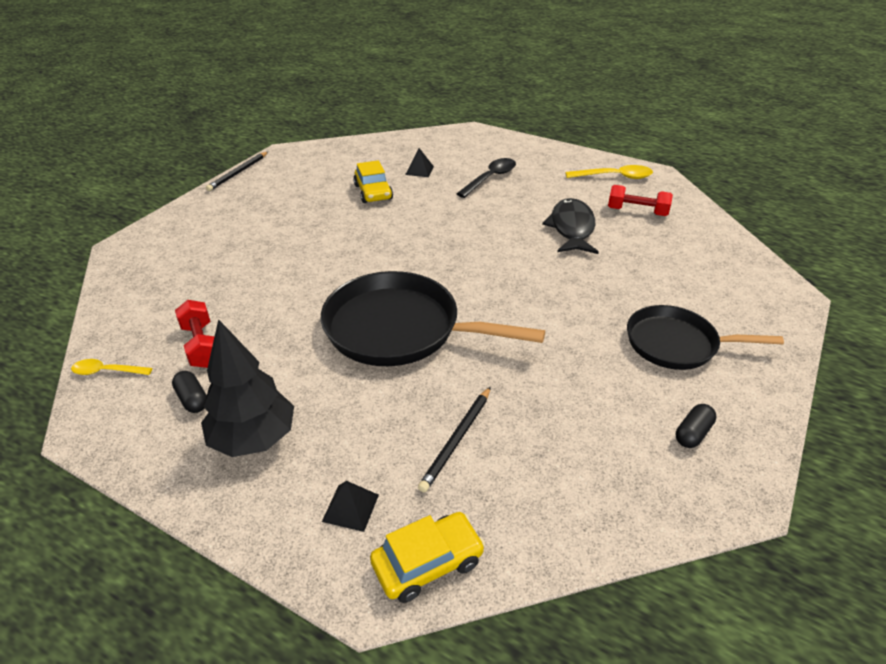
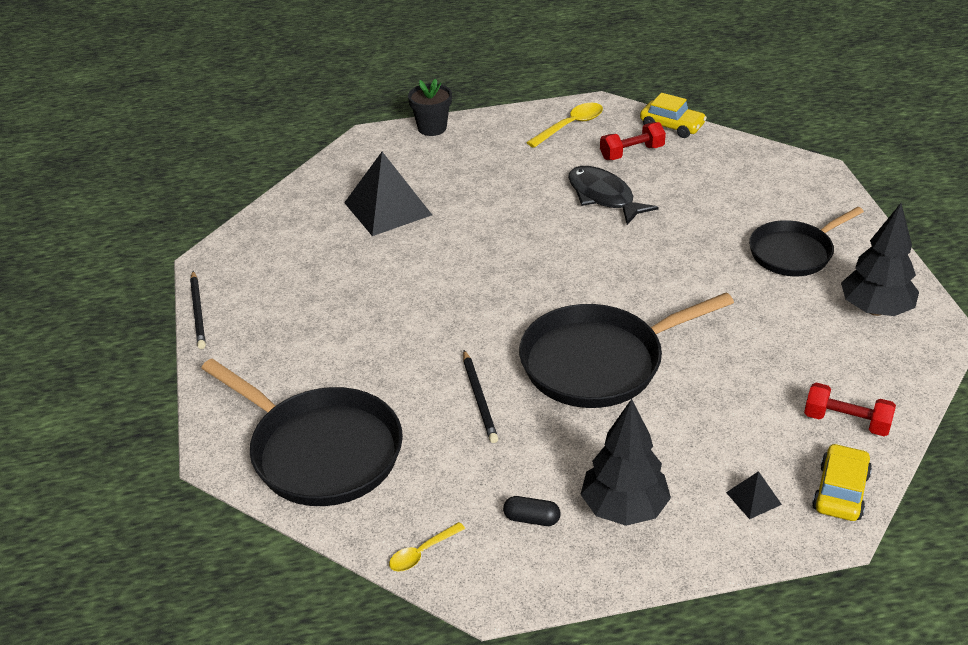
camera: 40 degrees left, 0 degrees up
red dumbbell [175,300,215,368] -> red dumbbell moved to [804,383,896,436]
yellow car [353,160,393,203] -> yellow car moved to [640,93,707,138]
black pyramid [405,148,434,177] -> black pyramid [344,152,432,236], size x2.23
black pencil [418,387,491,492] -> black pencil moved to [463,350,498,443]
black spoon [457,158,516,198] -> none
black capsule [676,404,716,448] -> black tree [841,203,919,316]
none -> black pan [201,358,403,506]
none -> black flower pot [408,79,452,136]

